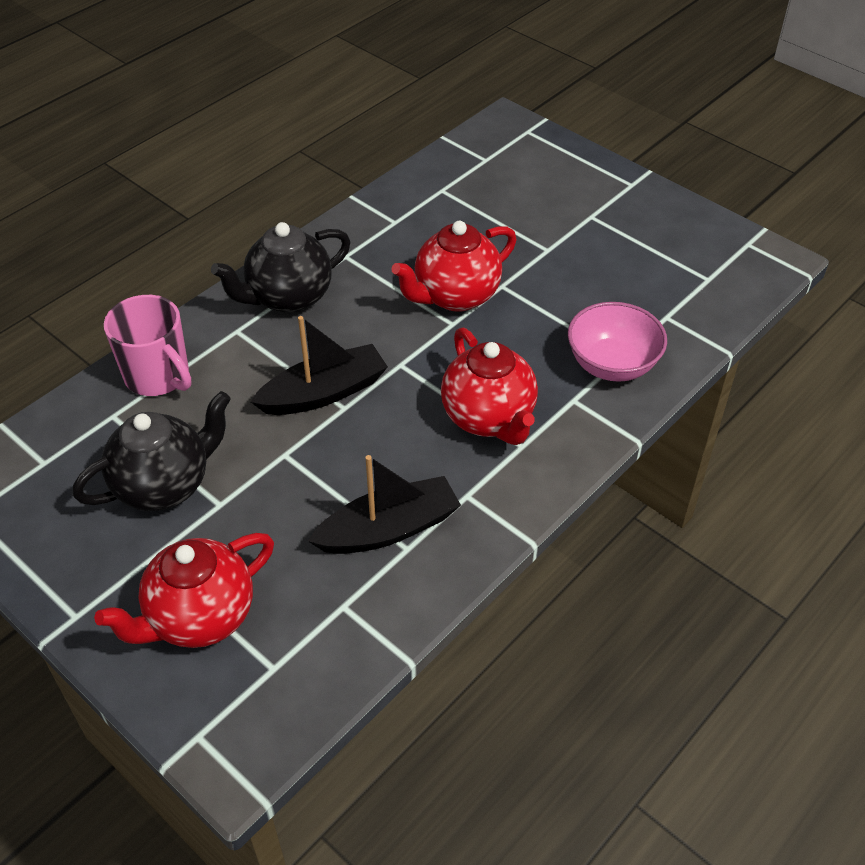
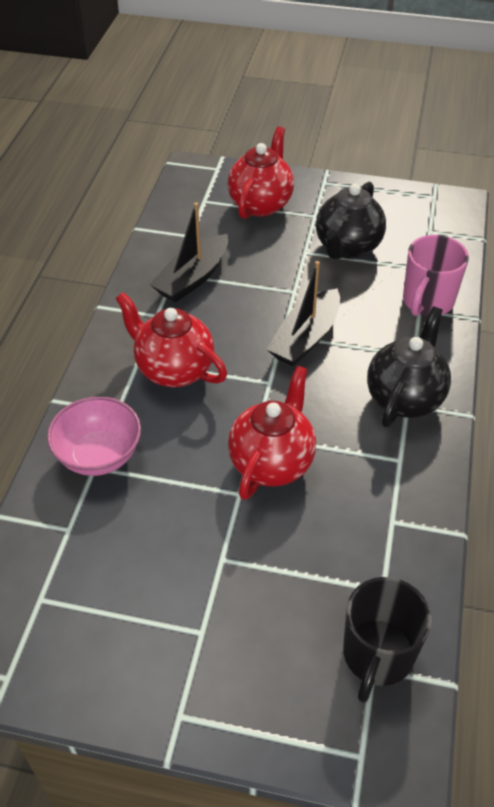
camera: 150 degrees right, 0 degrees up
pink mug [104,295,191,396] -> pink mug turned 75 degrees counterclockwise [403,235,469,316]
none -> black mug [343,577,432,703]

